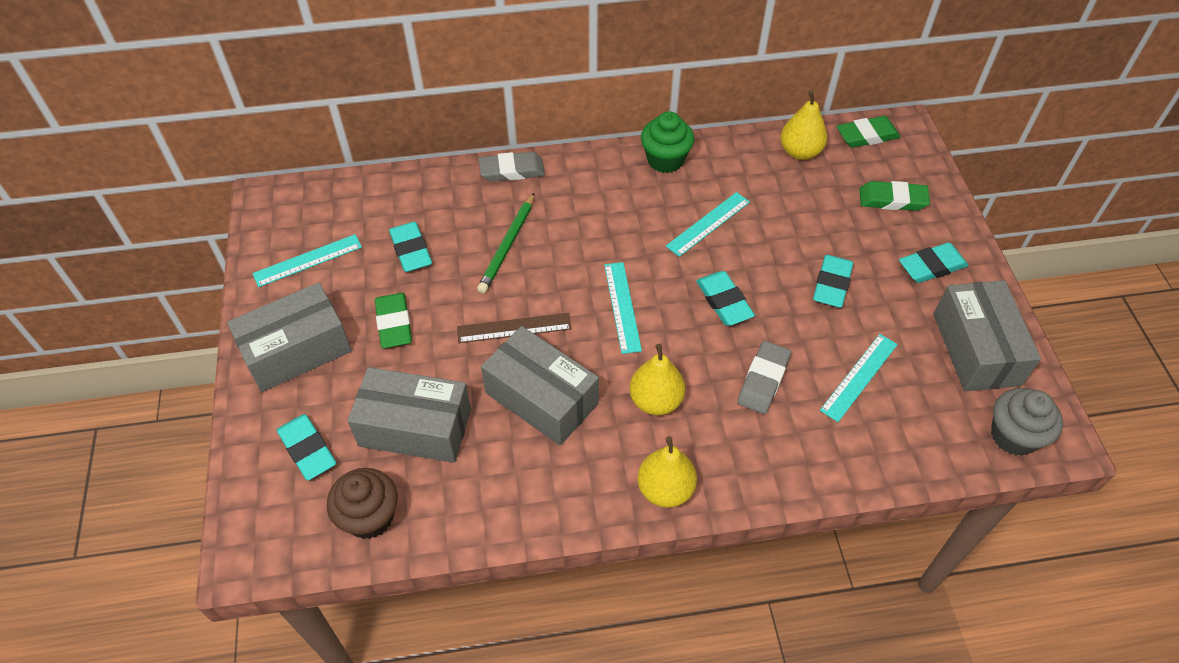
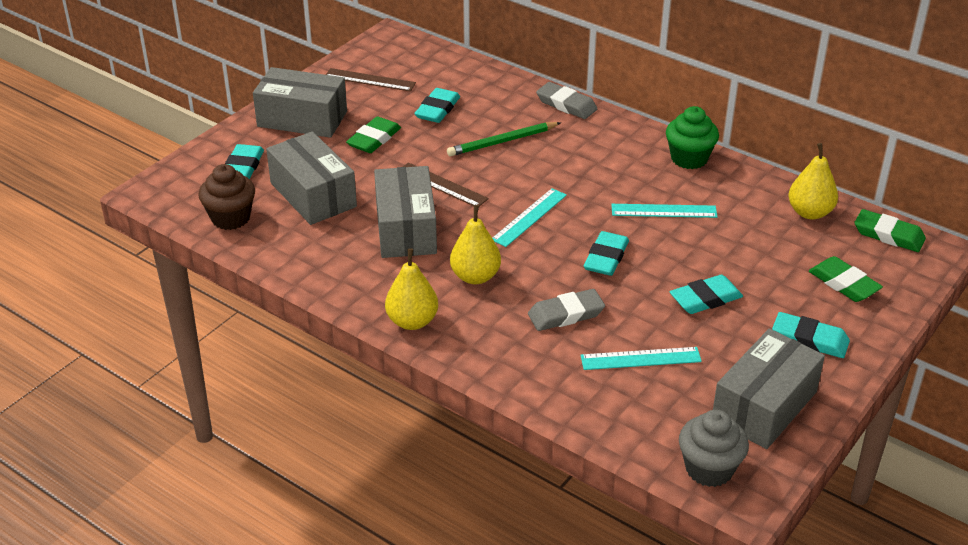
camera: 45 degrees right, 15 degrees down
turquoise ruler [252,234,362,287] -> brown ruler [326,68,416,91]

